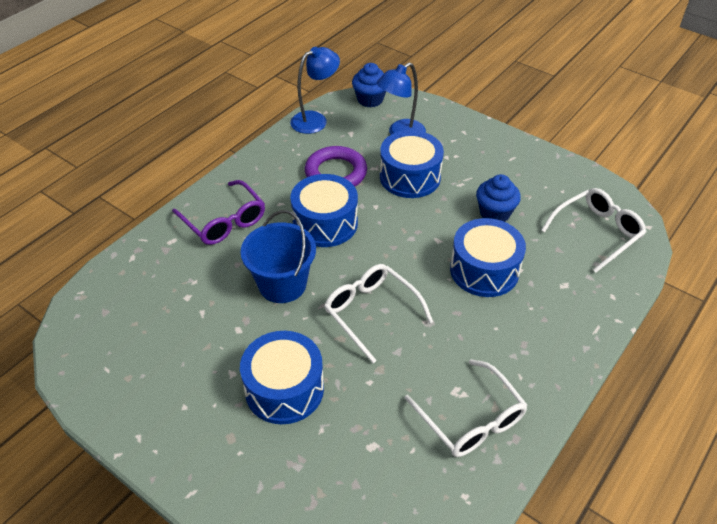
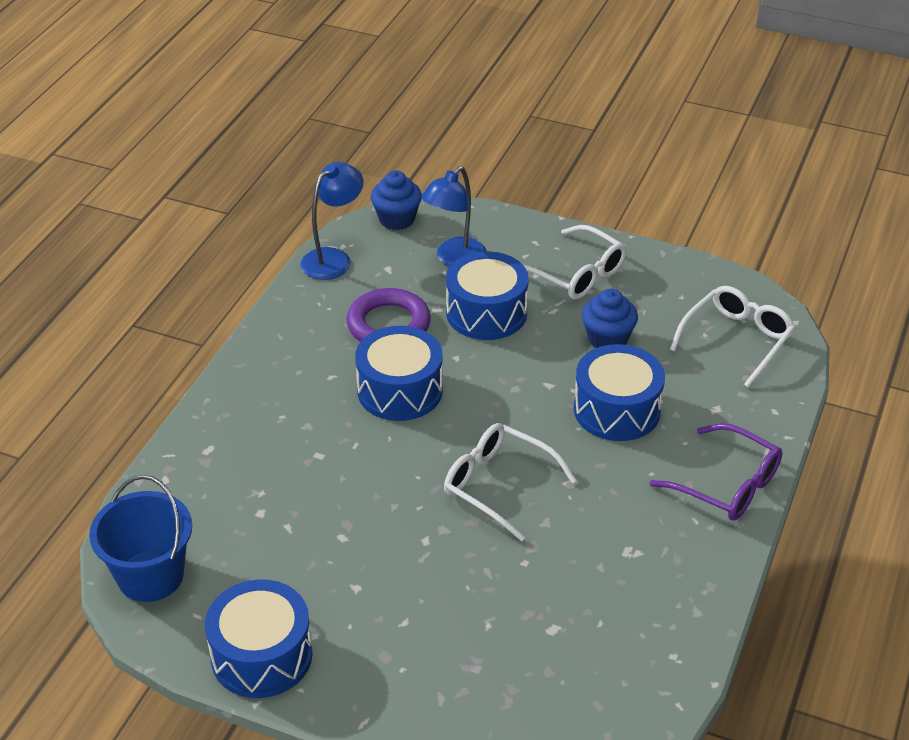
camera: 15 degrees left, 5 degrees down
purple glasses [172,180,265,245] -> purple glasses moved to [650,423,782,520]
blue bucket [240,210,316,303] -> blue bucket moved to [89,475,192,602]
blue drum [240,331,324,424] -> blue drum moved to [205,579,313,698]
white glasses [404,359,528,457] -> white glasses moved to [524,225,626,300]

